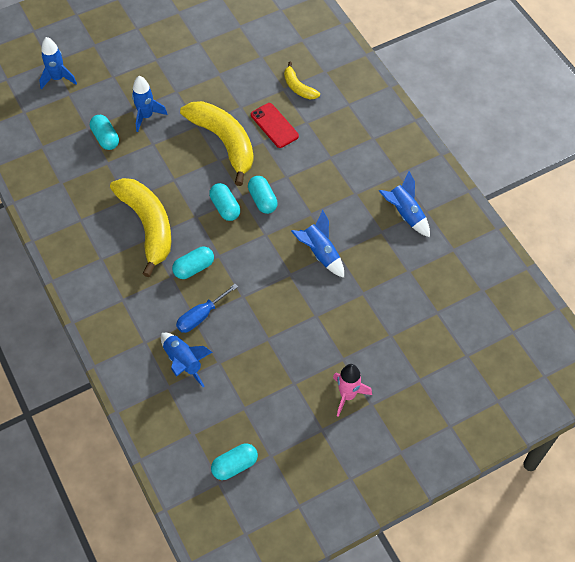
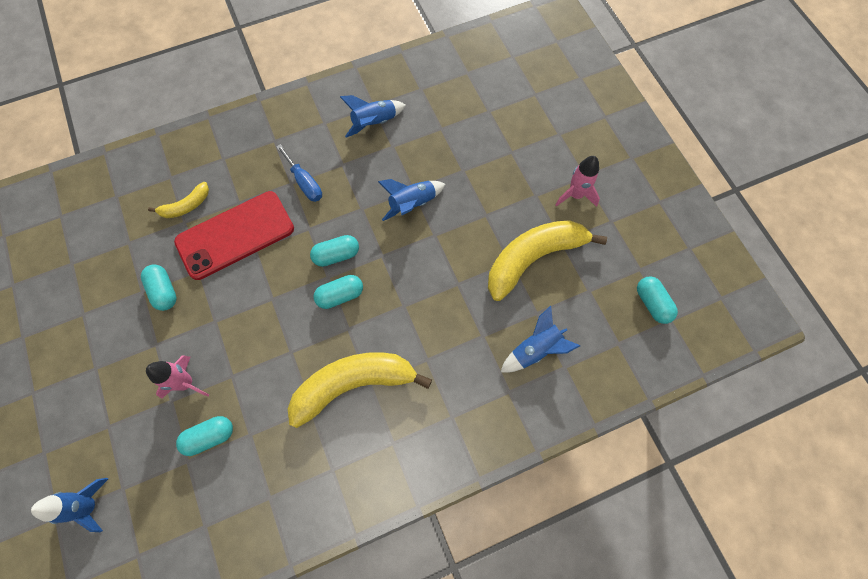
camera: 85 degrees left, 10 degrees up
blue rocket [132,76,168,132] -> pink rocket [146,356,209,399]
turquoise capsule [172,247,214,279] -> turquoise capsule moved to [141,264,176,311]
blue screwdriver [176,284,238,333] -> blue screwdriver moved to [276,144,322,202]
yellow banana [180,101,254,186] -> yellow banana moved to [488,220,607,301]
red phone [251,103,299,148] -> red phone [174,191,294,280], size x1.79

